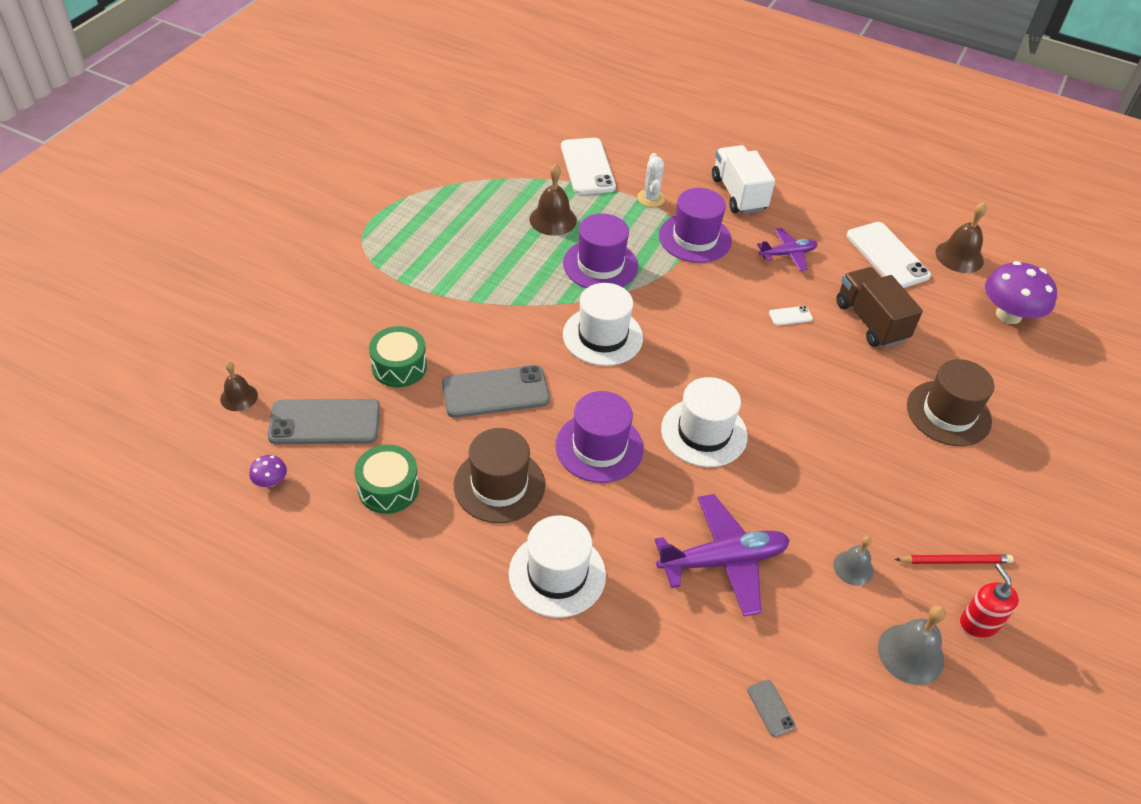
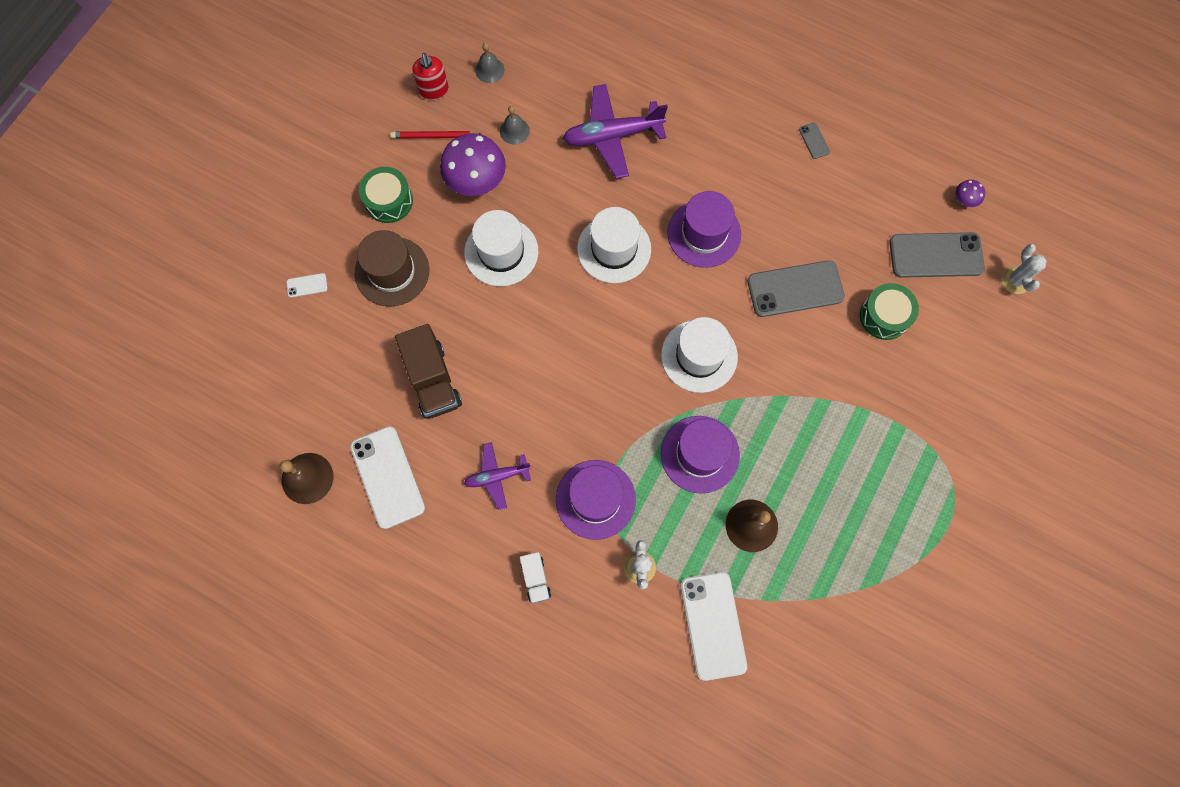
camera: 175 degrees left, 25 degrees up
brown bell [220,362,258,411] -> white cactus [1001,244,1047,294]
green drum [354,445,419,514] -> green drum moved to [359,167,413,223]
brown hat [454,428,545,523] -> none
white hat [509,515,606,618] -> white hat moved to [464,210,538,286]
white truck [712,145,775,214] -> white truck [520,552,551,604], size x0.53
grey phone [747,679,795,737] -> grey phone moved to [799,122,830,159]
white phone [769,306,813,326] -> white phone moved to [286,273,328,298]
grey bell [878,605,946,685] -> grey bell [475,43,505,83], size x0.64
purple mushroom [985,261,1057,324] -> purple mushroom moved to [440,133,506,196]

